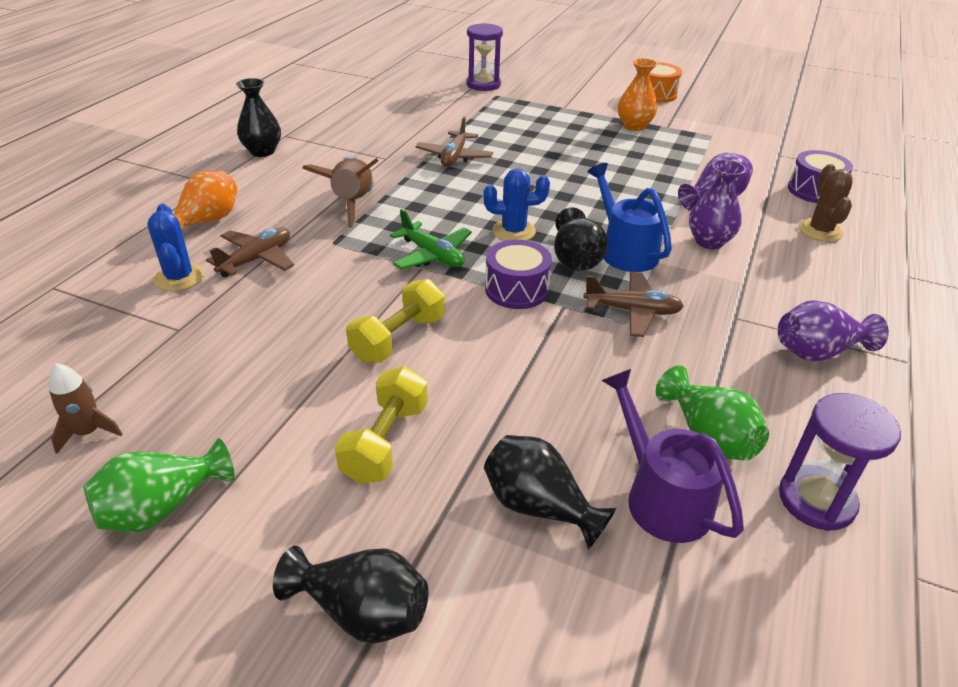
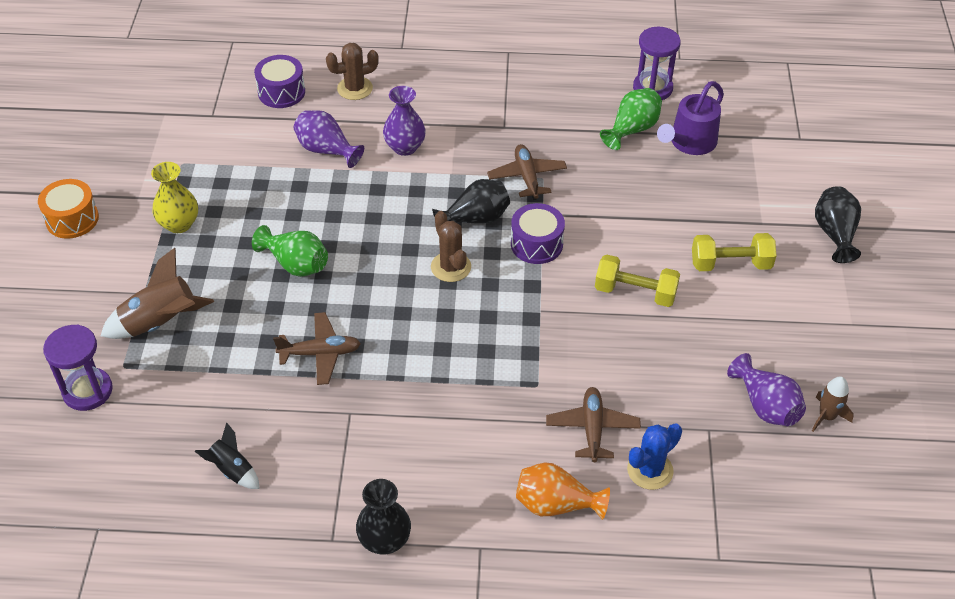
camera: 110 degrees left, 10 degrees up
green vase [84,438,235,533] -> green vase moved to [252,225,328,277]
brown plane [206,227,294,278] -> brown plane turned 75 degrees clockwise [546,387,641,462]
brown rocket [302,157,379,228] -> brown rocket moved to [101,248,214,339]
green plane [390,209,472,269] -> none
blue cactus [483,168,550,241] -> brown cactus [431,211,471,282]
black vase [484,435,616,550] -> none
blue watering can [587,163,672,272] -> none
orange vase [618,58,658,131] -> yellow vase [151,162,198,233]
purple vase [778,300,889,362] -> purple vase moved to [727,353,806,426]
none -> black rocket [194,422,260,489]

